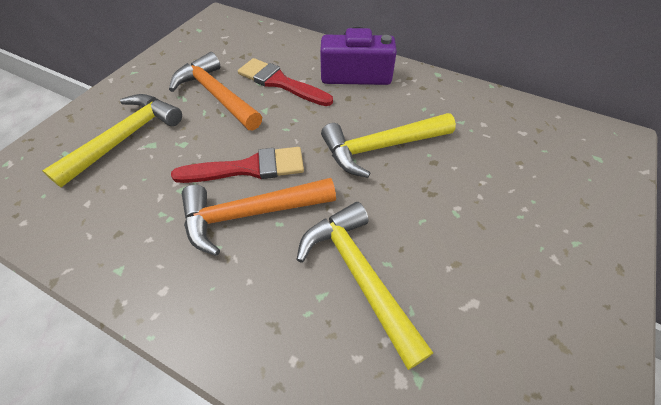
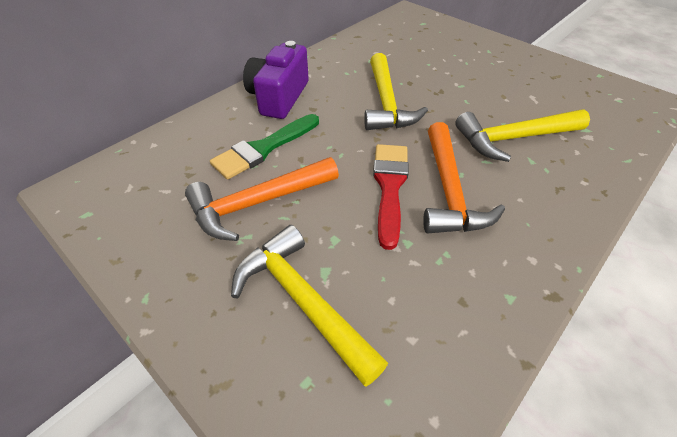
camera: 75 degrees left, 5 degrees down
red brush [238,58,333,106] -> green brush [210,114,319,180]

